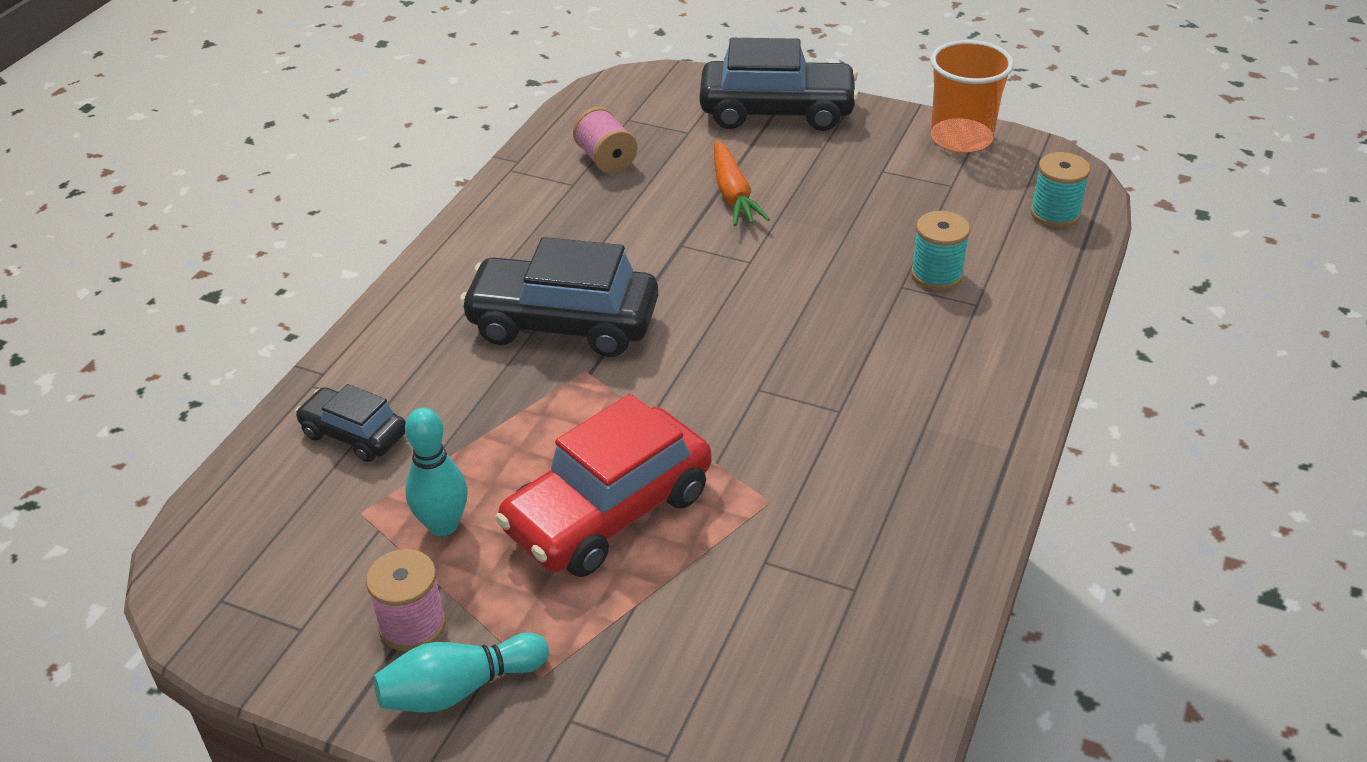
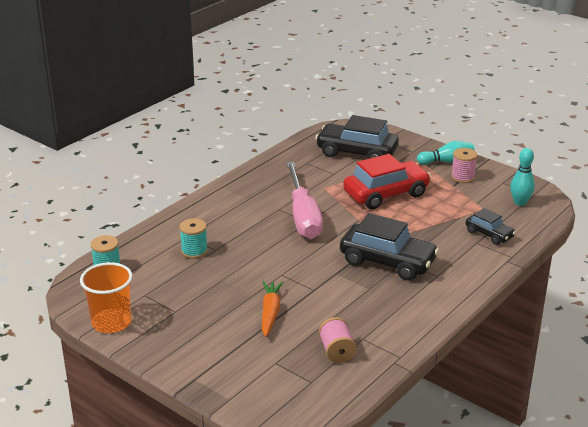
camera: 165 degrees left, 10 degrees down
turquoise bowling pin [405,408,468,536] -> turquoise bowling pin moved to [510,148,535,206]
black car [699,38,859,131] -> black car moved to [315,115,399,159]
none -> pink screwdriver [286,162,323,239]

